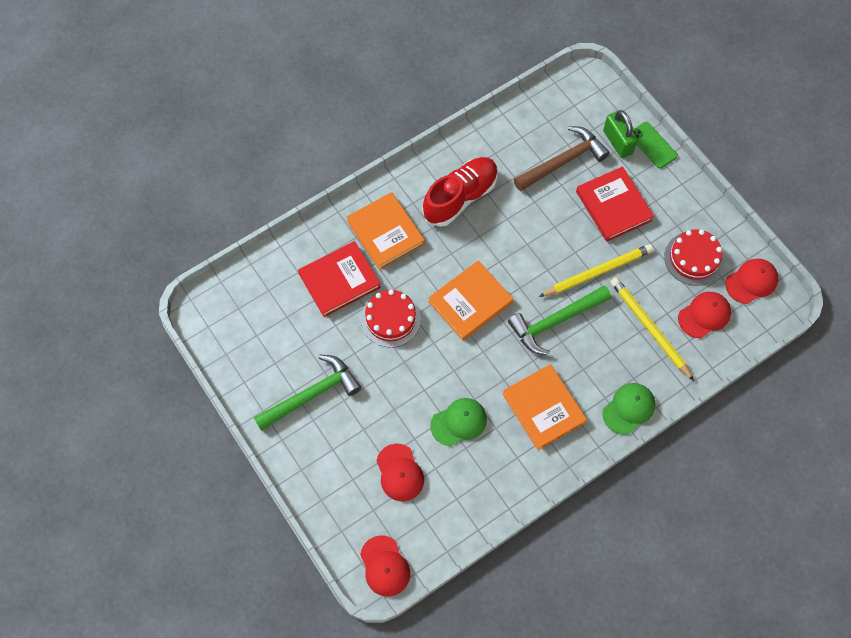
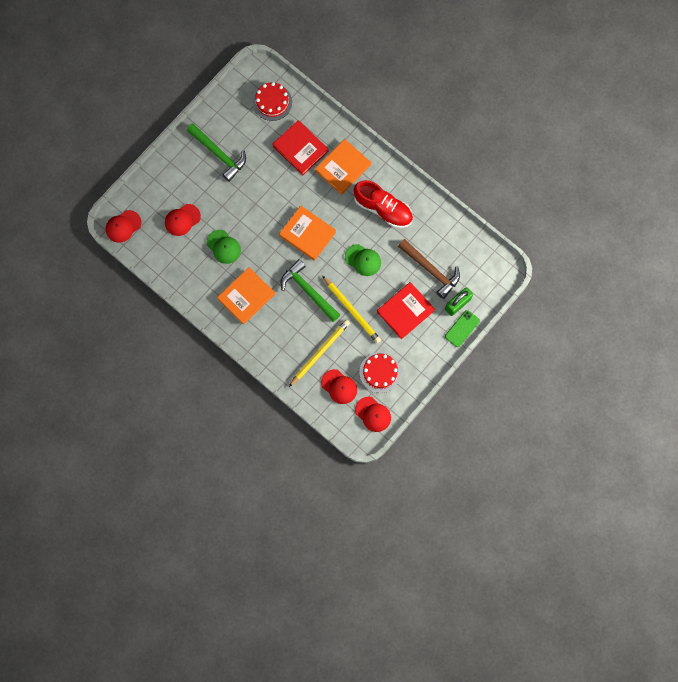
camera: 75 degrees right, 10 degrees up
red cake [361,289,421,348] -> red cake moved to [253,82,292,121]
green cap [602,383,655,435] -> green cap moved to [345,244,381,276]

